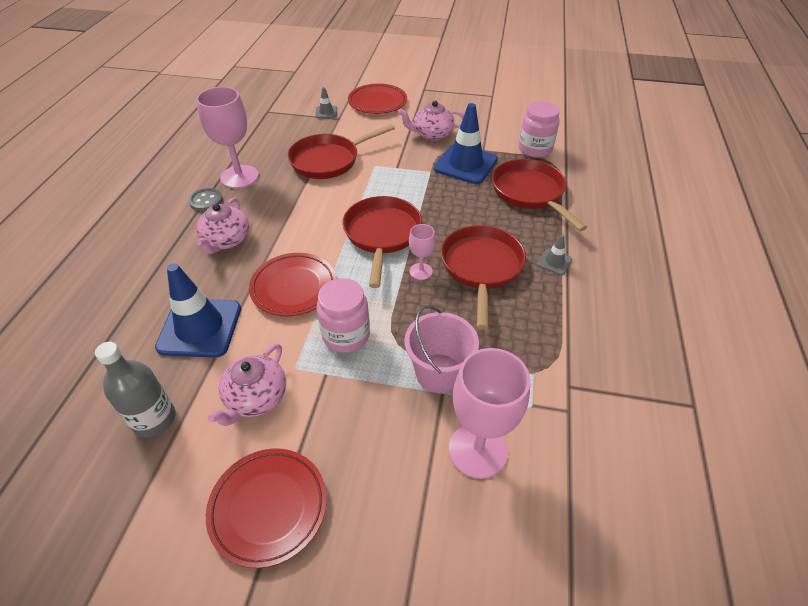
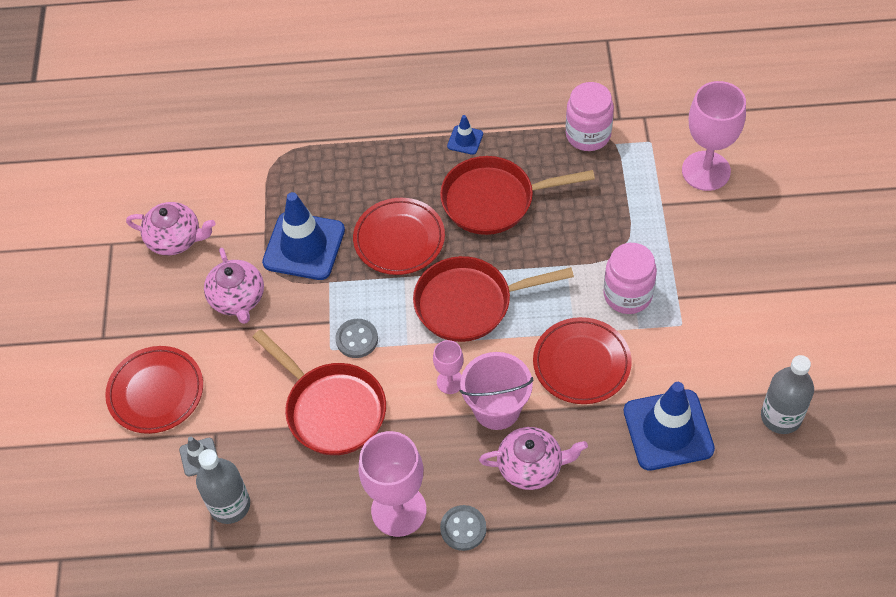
camera: 100 degrees left, 10 degrees up
red plate [206,448,327,568] -> red plate moved to [353,198,445,275]
pink teapot [208,343,286,426] -> pink teapot moved to [126,202,215,255]
pink bucket [405,305,479,393] -> pink bucket moved to [460,352,533,430]
pink goblet [409,224,436,280] -> pink goblet moved to [433,340,464,394]
red pan [492,159,587,231] -> none
pink jar [519,101,560,158] -> pink jar moved to [566,82,614,151]
grey traffic cone [537,234,572,275] -> blue traffic cone [447,115,483,155]
none -> grey bottle [196,449,250,524]
none -> grey button [335,319,378,358]

